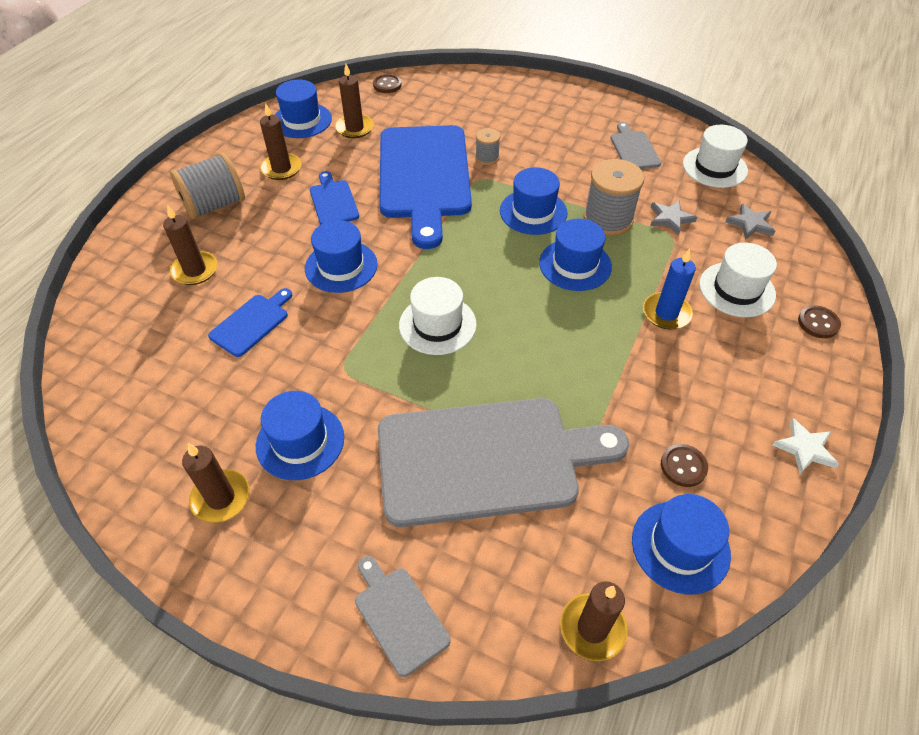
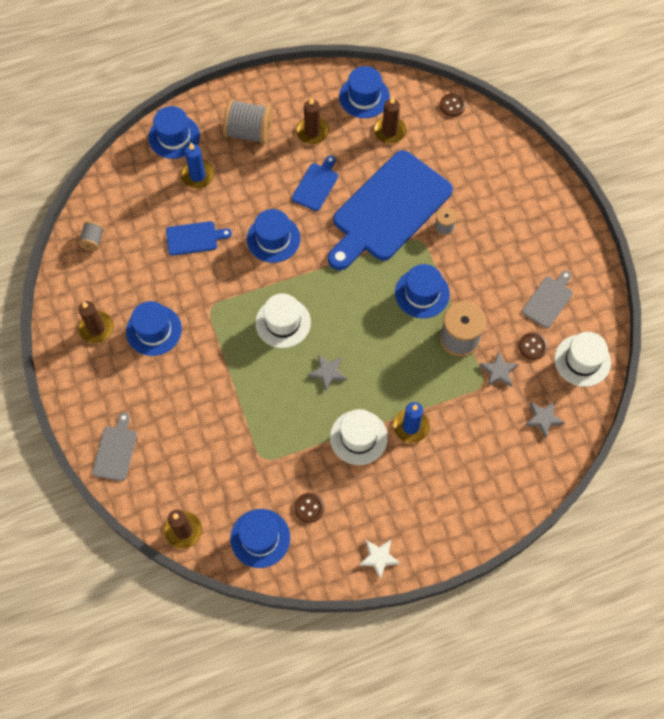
camera: 45 degrees right, 15 degrees up
brown candle [163,205,218,285] -> blue candle [181,143,214,188]
grey cutting board [378,398,629,527] -> none
blue hat [539,219,612,291] -> blue hat moved to [148,106,200,159]
white hat [699,242,777,317] -> white hat moved to [330,409,388,465]
brown button [798,305,841,338] -> brown button moved to [519,332,547,360]
none -> grey spool [78,221,104,251]
none -> grey star [308,355,347,391]

